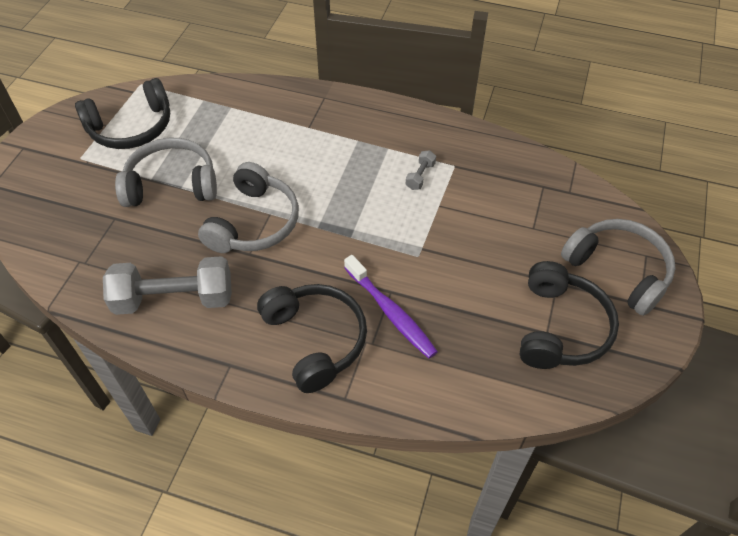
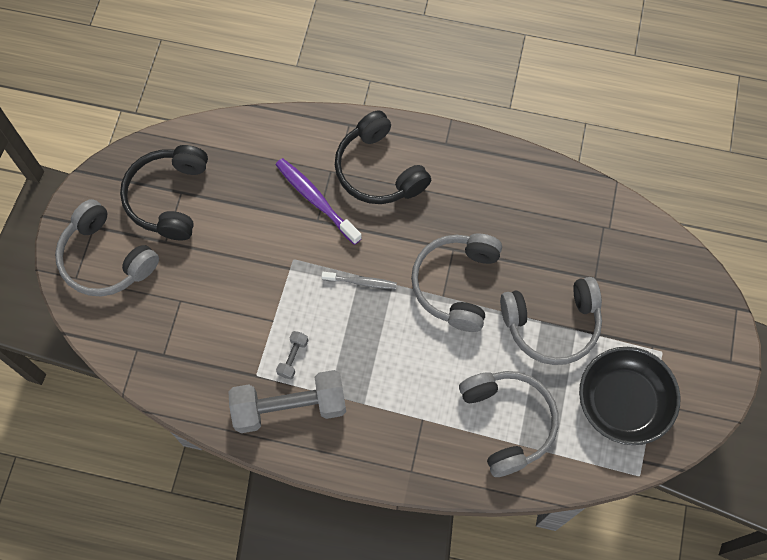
camera: 175 degrees right, 15 degrees up
black headphones [75,78,170,149] -> black bowl [579,347,681,445]
grey dumbbell [103,256,232,315] -> grey dumbbell moved to [228,370,346,433]
none -> grey toothbrush [322,272,397,289]
none -> grey headphones [459,371,559,477]

